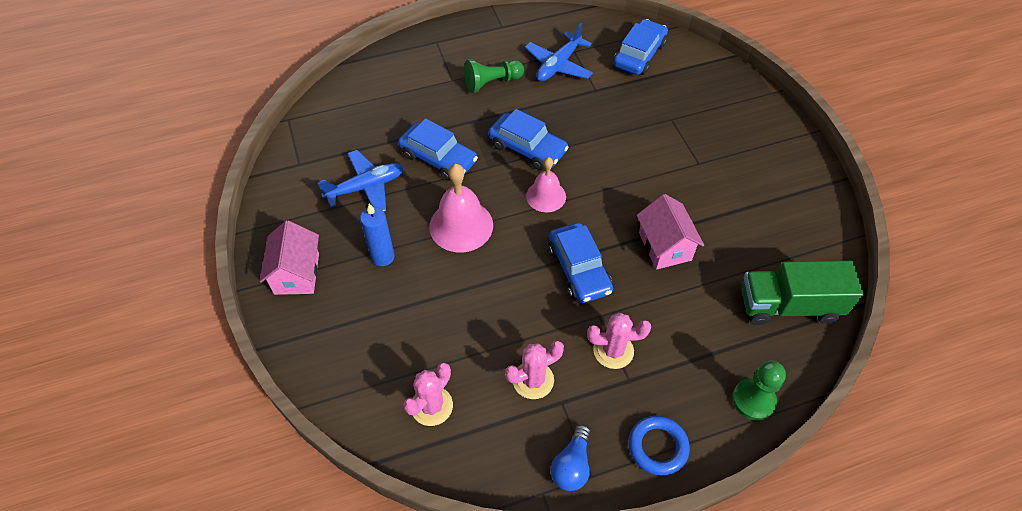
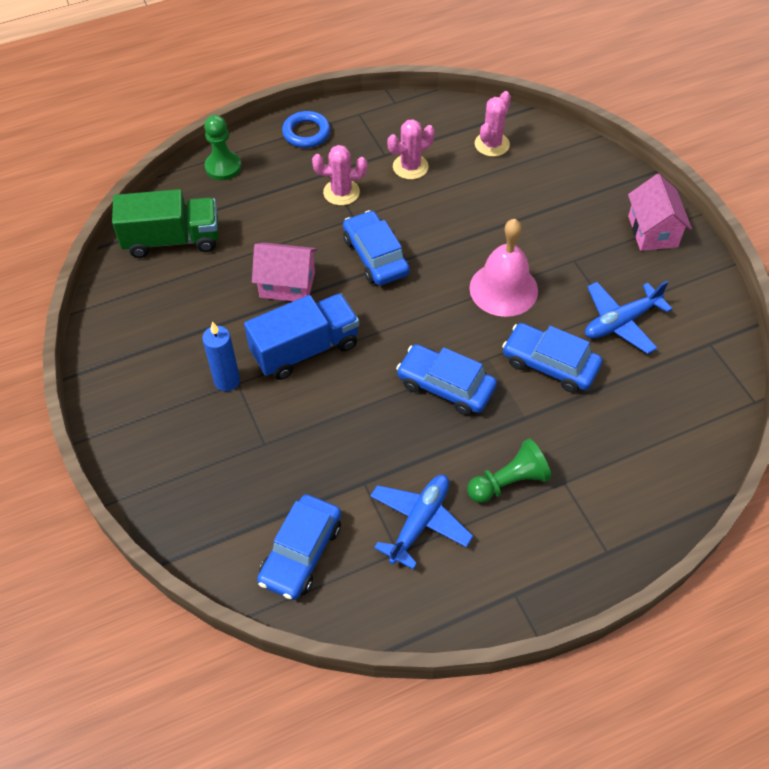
camera: 175 degrees right, 0 degrees up
blue candle [360,203,395,266] -> blue candle moved to [202,322,240,391]
pink bell [526,157,566,212] -> none
blue light bulb [551,425,591,491] -> none
pink house [637,194,704,270] -> pink house turned 60 degrees counterclockwise [252,243,317,301]
none -> blue truck [244,293,359,380]

